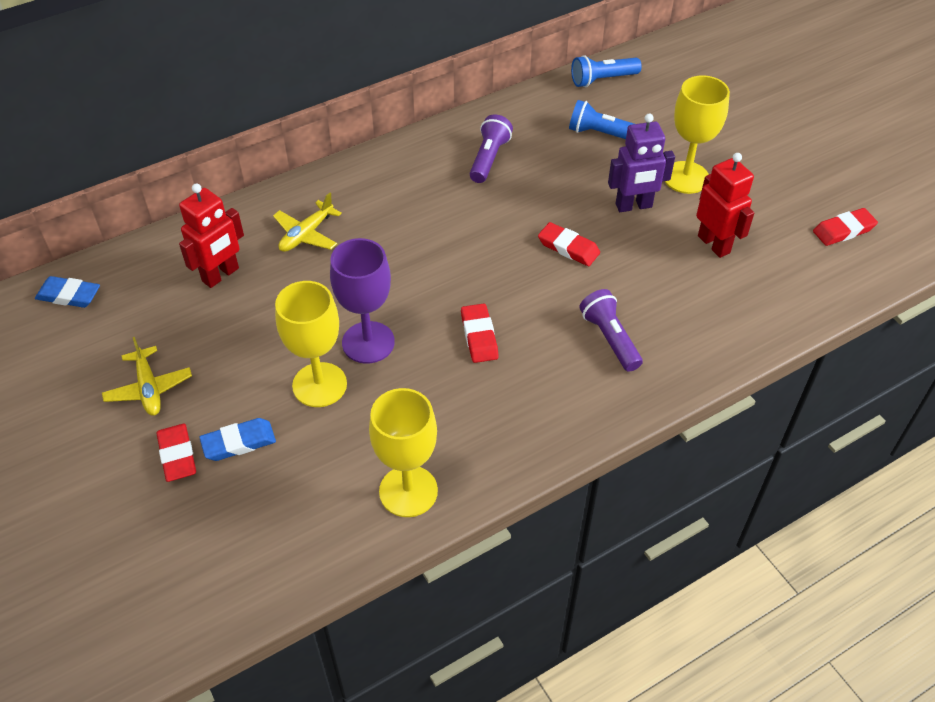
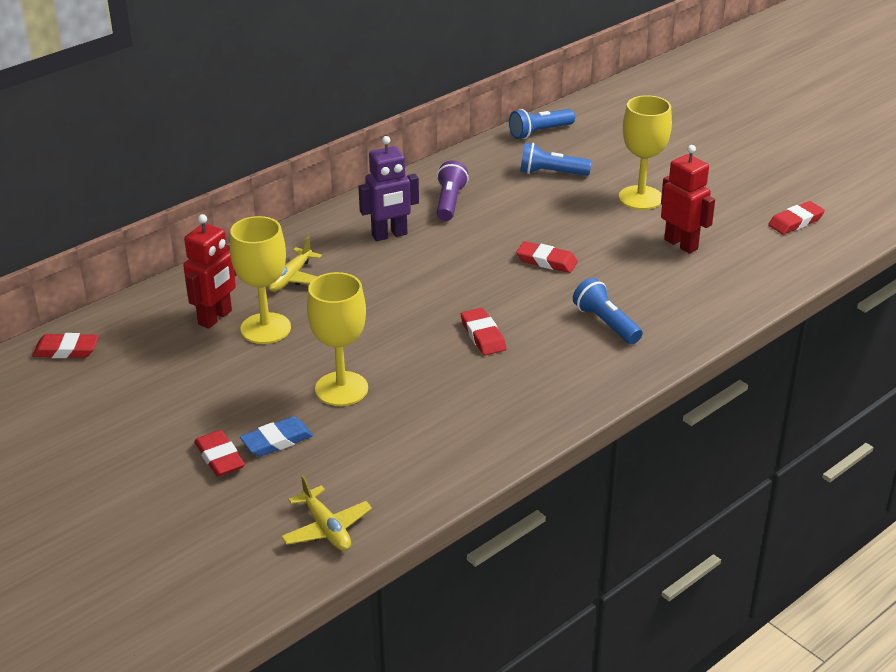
camera: 10 degrees left, 15 degrees down
blue eraser [35,276,100,308] -> red eraser [32,333,99,358]
yellow plane [102,337,192,416] -> yellow plane moved to [281,475,372,551]
purple goblet [330,238,395,364] -> none
yellow goblet [369,388,438,517] -> yellow goblet moved to [230,216,291,344]
purple flashlight [579,289,643,372] -> blue flashlight [573,278,643,344]
purple robot [608,113,675,212] -> purple robot moved to [358,136,419,241]

